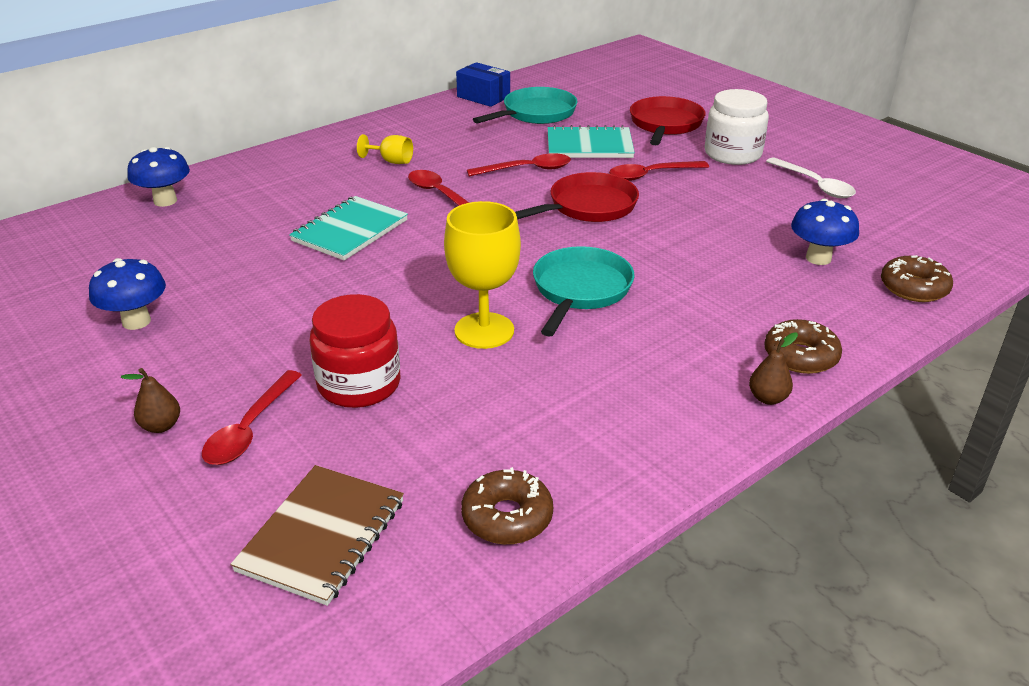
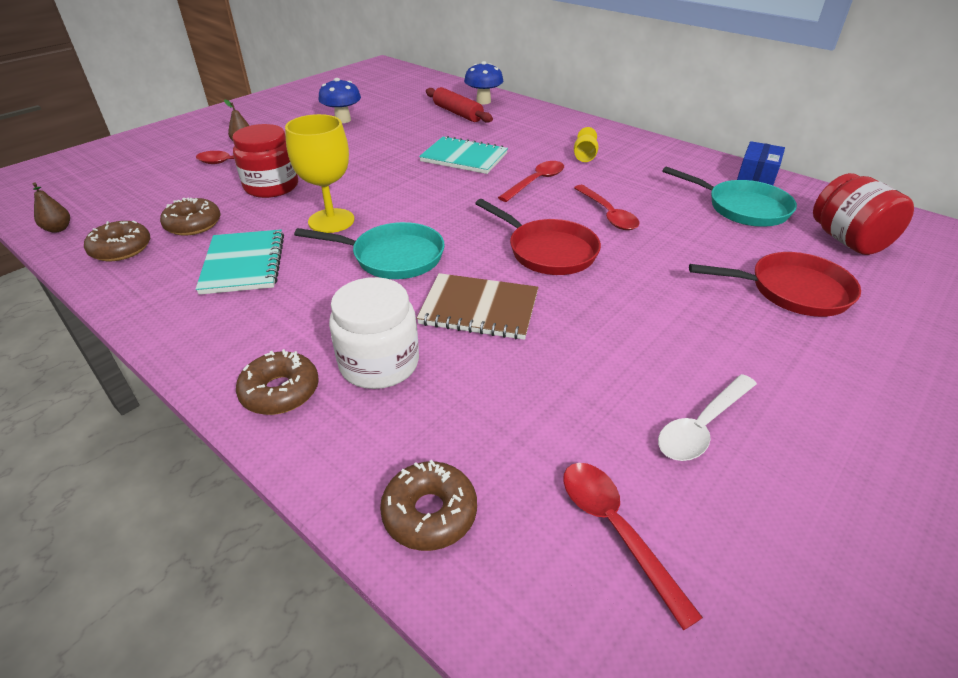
camera: 80 degrees right, 5 degrees up
brown notebook [230,465,404,606] -> brown notebook moved to [417,273,538,340]
turquoise notebook [547,125,635,158] -> turquoise notebook moved to [196,229,284,295]
red spoon [609,161,709,181] -> red spoon moved to [563,463,703,630]
white jar [705,89,769,165] -> white jar moved to [329,277,419,389]
brown pear [749,332,798,405] -> brown pear moved to [32,182,70,233]
blue mushroom [791,199,859,265] -> none
none -> brown donut [160,198,220,236]
none -> red rolling pin [426,87,493,123]
none -> red jar [813,173,914,255]

